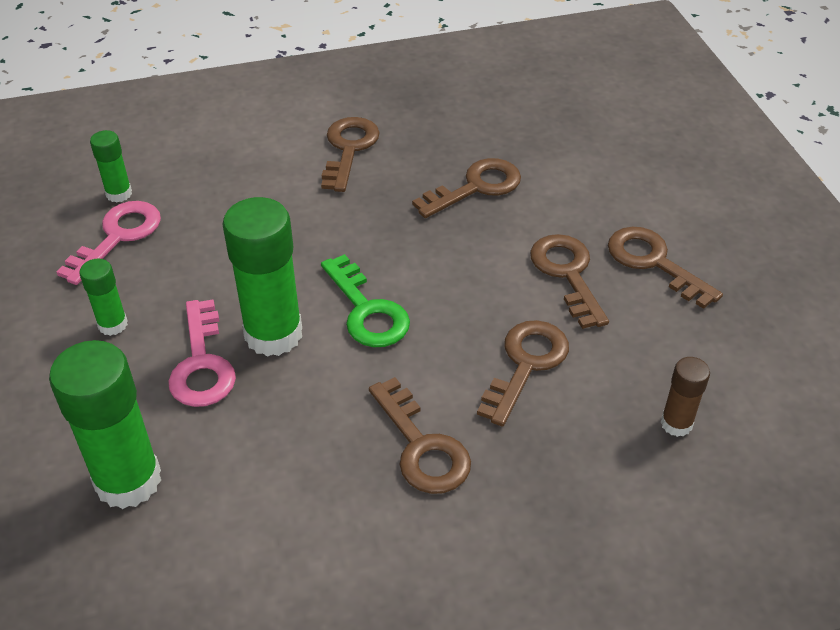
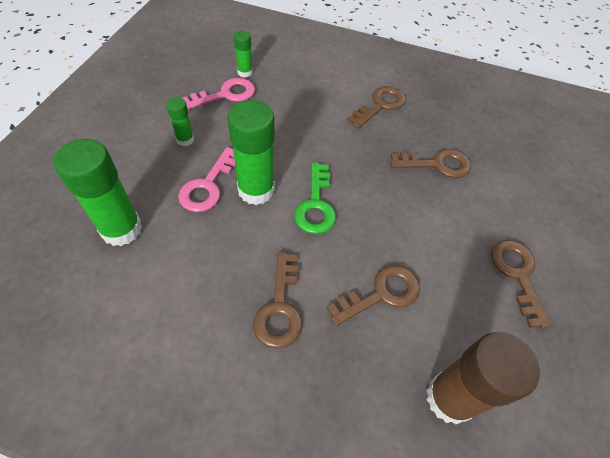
camera: 30 degrees right, 10 degrees up
brown key [530,234,609,329] -> none
brown glue stick [660,357,710,437] -> brown glue stick [426,332,540,424], size x1.97

